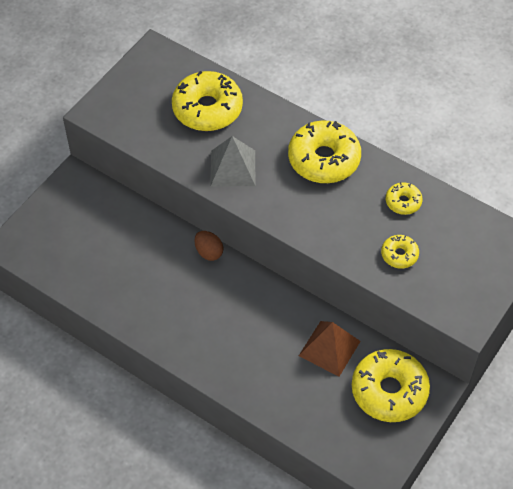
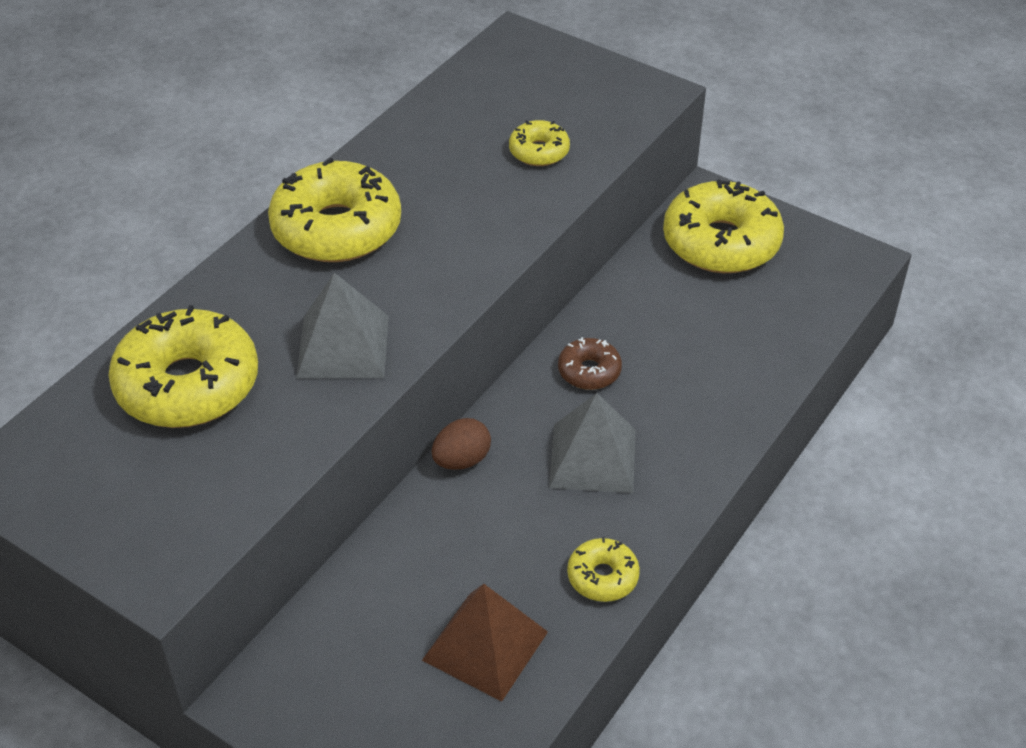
camera: 90 degrees left, 10 degrees down
brown pyramid [299,321,361,376] -> brown pyramid moved to [422,584,548,702]
yellow donut [386,182,423,215] -> yellow donut moved to [567,537,640,602]
none -> grey pyramid [549,393,635,493]
none -> brown donut [558,337,622,390]

